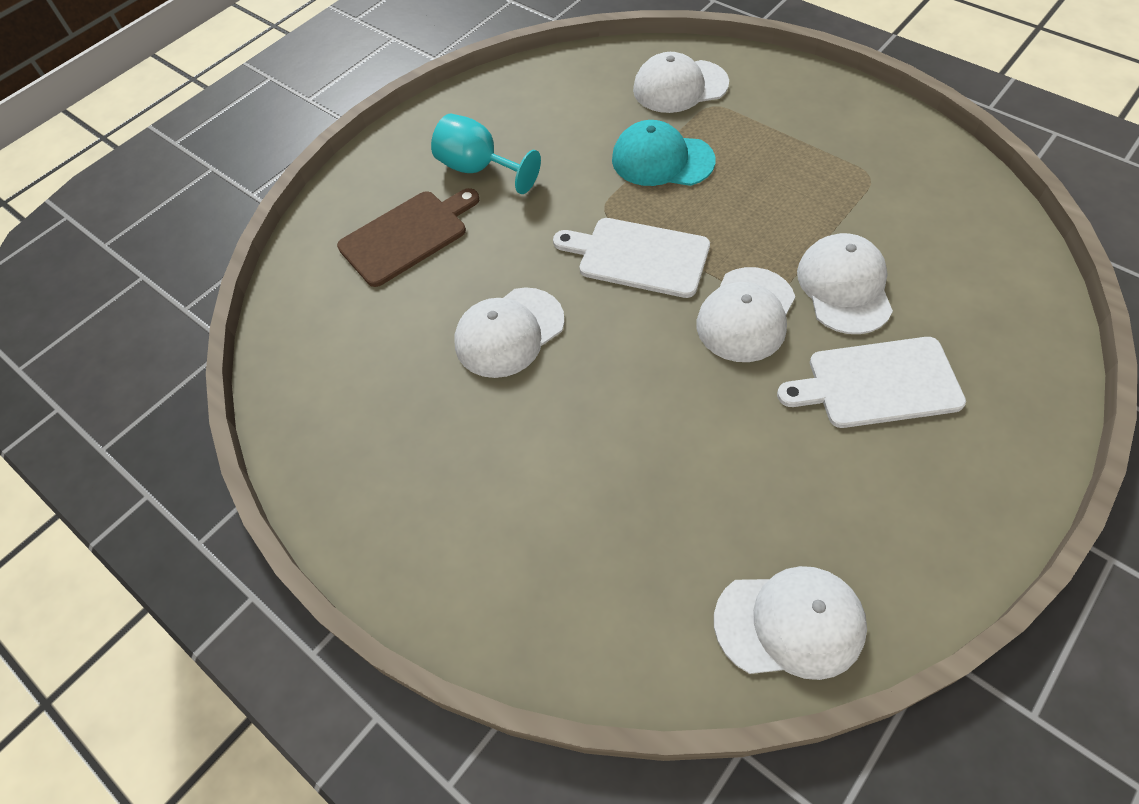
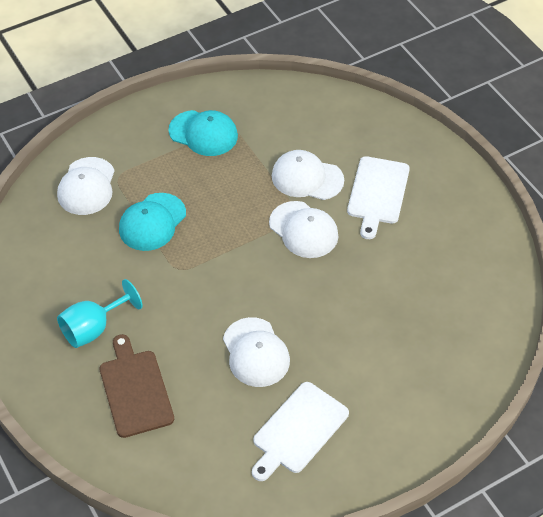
camera: 75 degrees left, 5 degrees down
white cutting board [553,218,710,298] -> white cutting board moved to [252,382,349,481]
white cap [714,566,867,680] -> none
none -> turquoise cap [169,110,238,156]

